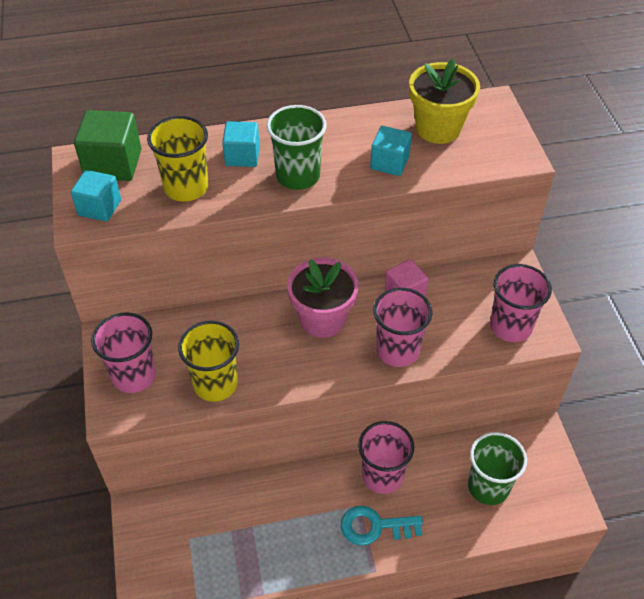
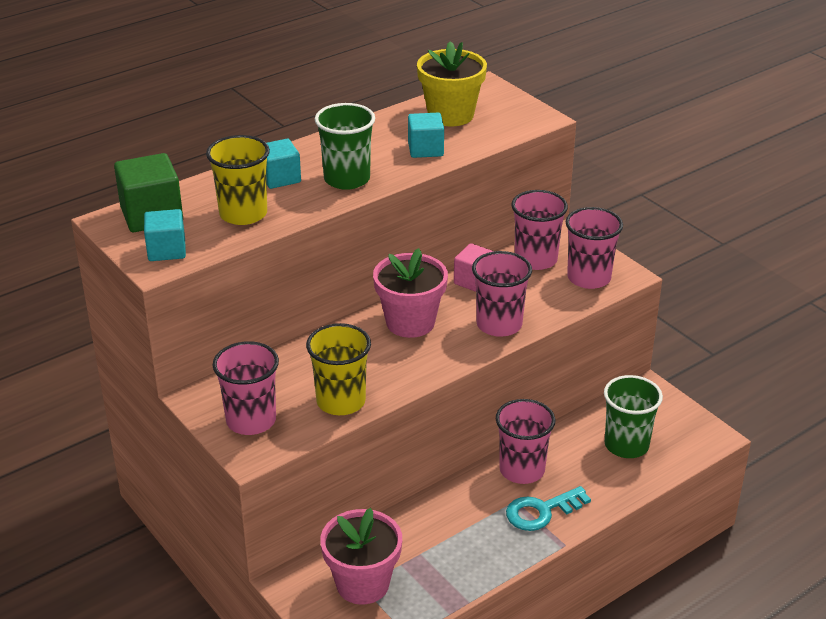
camera: 25 degrees left, 15 degrees down
none -> pink flower pot [320,508,402,605]
none -> pink cup [511,190,568,270]

